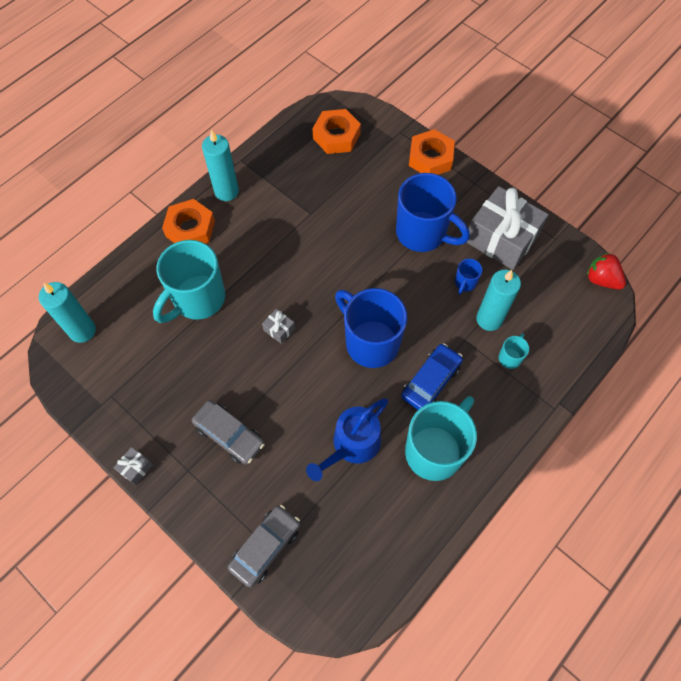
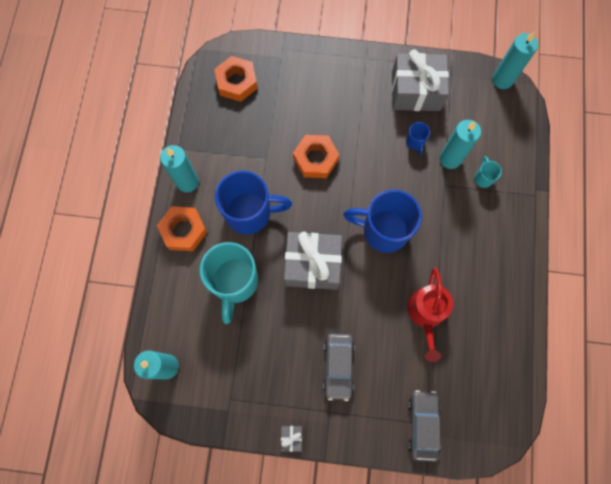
camera: 35 degrees left, 10 degrees up
grey car [192,400,264,465] -> grey car turned 90 degrees clockwise [323,334,355,401]
grey gift [262,309,295,344] -> grey gift [284,232,342,290], size x2.50
blue watering can [306,398,388,481] -> red watering can [407,267,453,362]
blue mug [396,173,470,252] -> blue mug moved to [215,170,292,235]
blue car [401,344,463,410] -> none
turquoise mug [405,396,477,481] -> none
orange nut [409,129,455,175] -> orange nut moved to [293,135,339,178]
red strawberry [587,252,626,290] -> turquoise candle [492,31,538,89]

